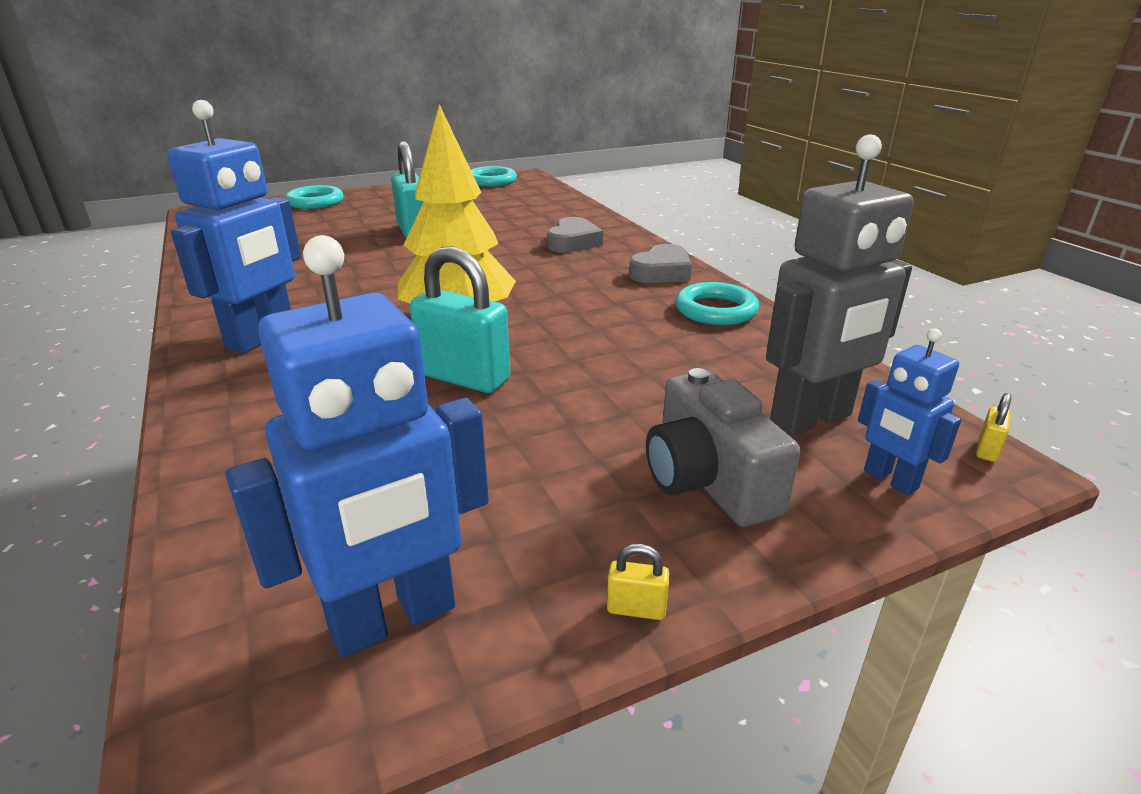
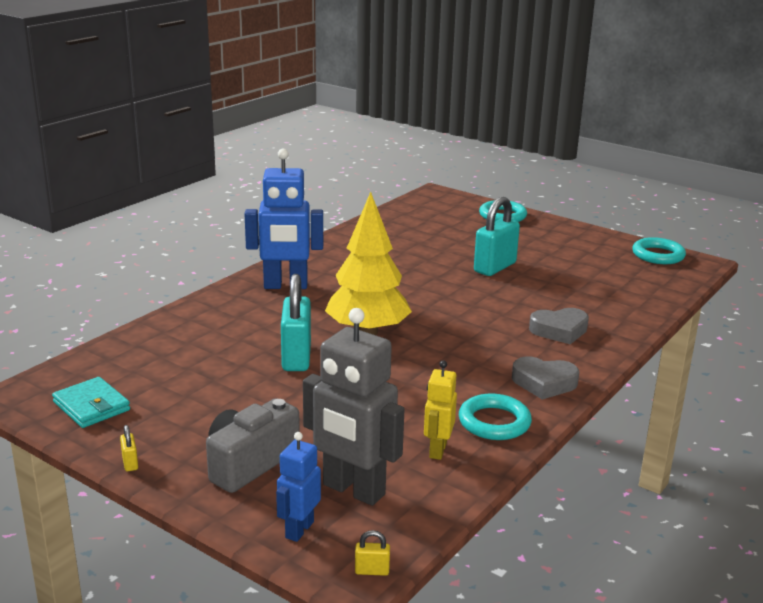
camera: 60 degrees right, 5 degrees down
blue robot [226,235,489,657] -> turquoise wallet [52,377,130,428]
none -> yellow robot [424,360,457,460]

